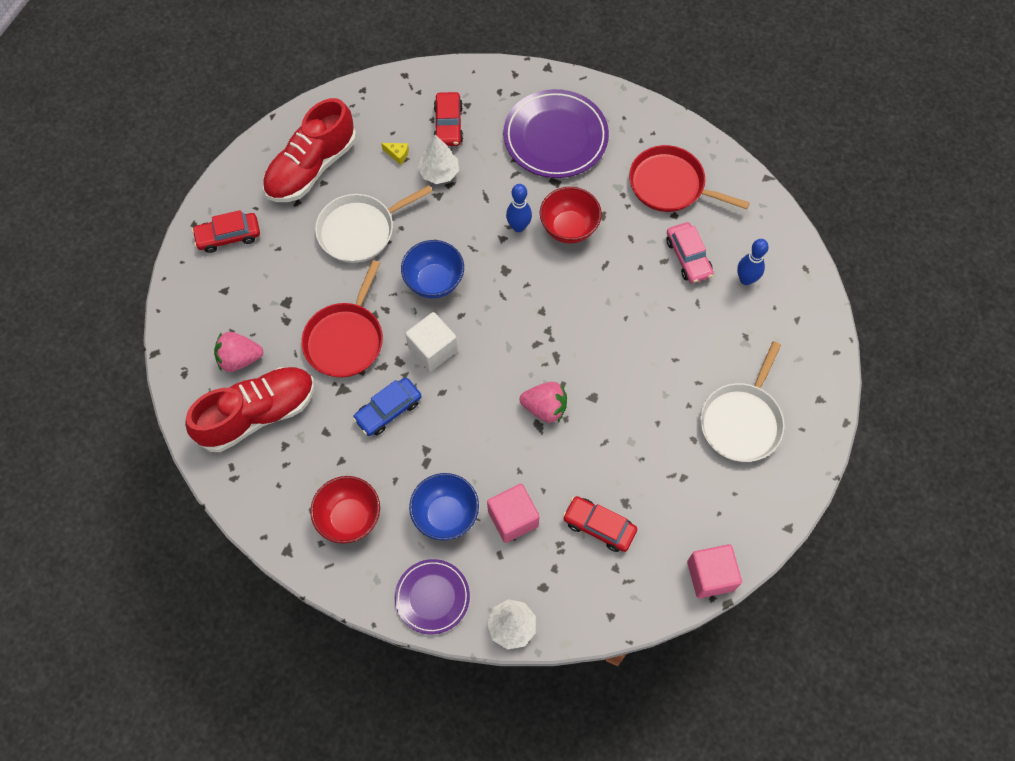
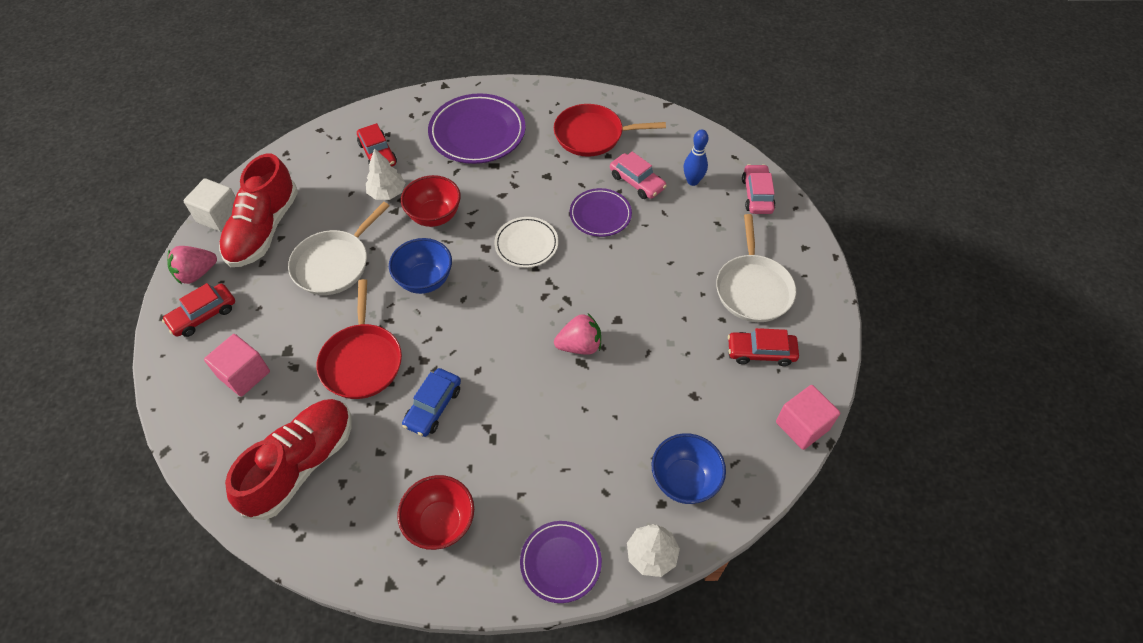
camera: 25 degrees left, 10 degrees down
pink strawberry [214,332,263,372] -> pink strawberry moved to [167,246,217,284]
yellow cheese [381,143,409,165] -> none
white cube [405,312,458,372] -> white cube moved to [183,178,236,232]
blue bowl [409,473,479,541] -> blue bowl moved to [652,433,726,504]
pink cube [487,484,540,543] -> pink cube moved to [204,334,270,397]
blue bowling pin [506,184,532,232] -> none
red bowl [540,187,602,244] -> red bowl moved to [401,175,461,227]
red car [563,496,637,552] -> red car moved to [728,328,799,366]
none -> white plate [494,217,558,268]
none -> purple plate [570,188,632,237]
none -> pink car [742,164,776,214]

